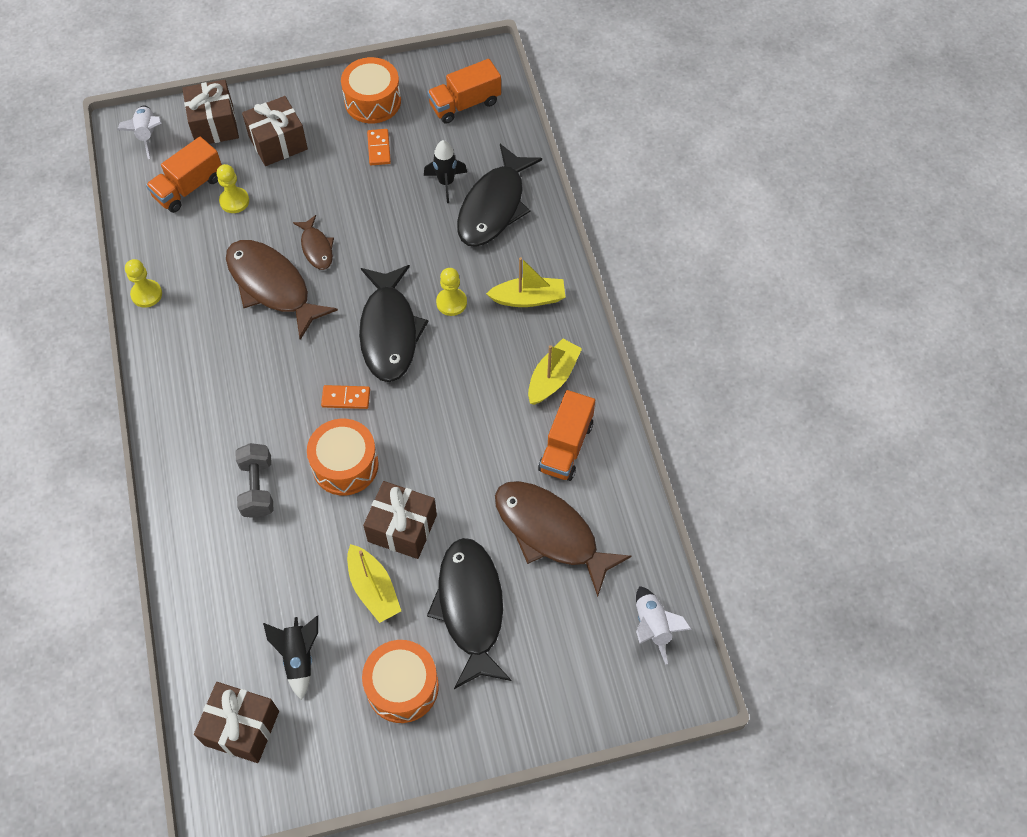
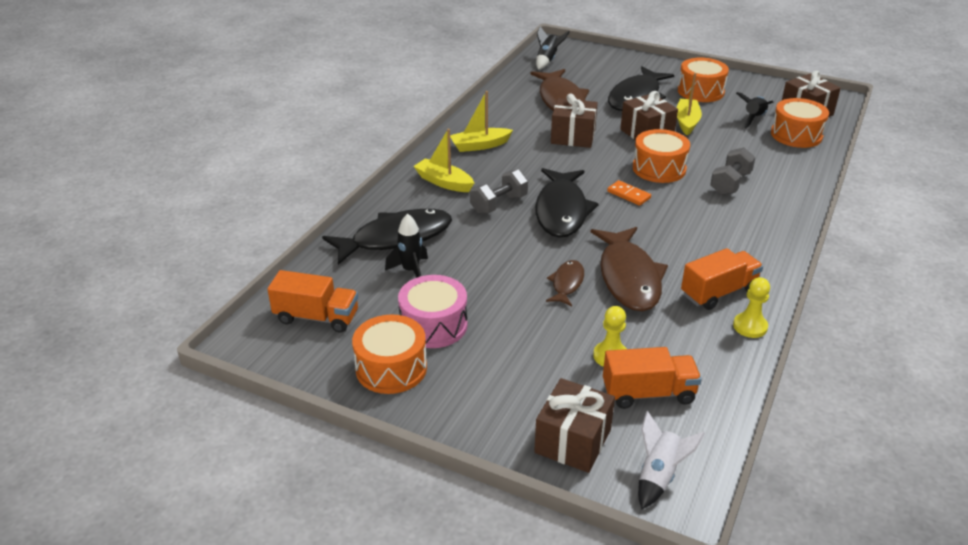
camera: 140 degrees left, 25 degrees down
brown gift [242,96,308,166] -> brown gift moved to [551,94,598,148]
black fish [359,265,429,382] -> black fish turned 150 degrees clockwise [535,168,599,238]
orange domino [367,129,391,165] -> pink drum [398,275,467,348]
yellow pawn [436,268,467,316] -> grey dumbbell [470,169,528,214]
orange truck [538,390,595,481] -> orange truck moved to [681,248,763,310]
white rocket [636,586,692,665] -> black rocket [536,26,570,70]
none -> orange drum [771,98,829,148]

